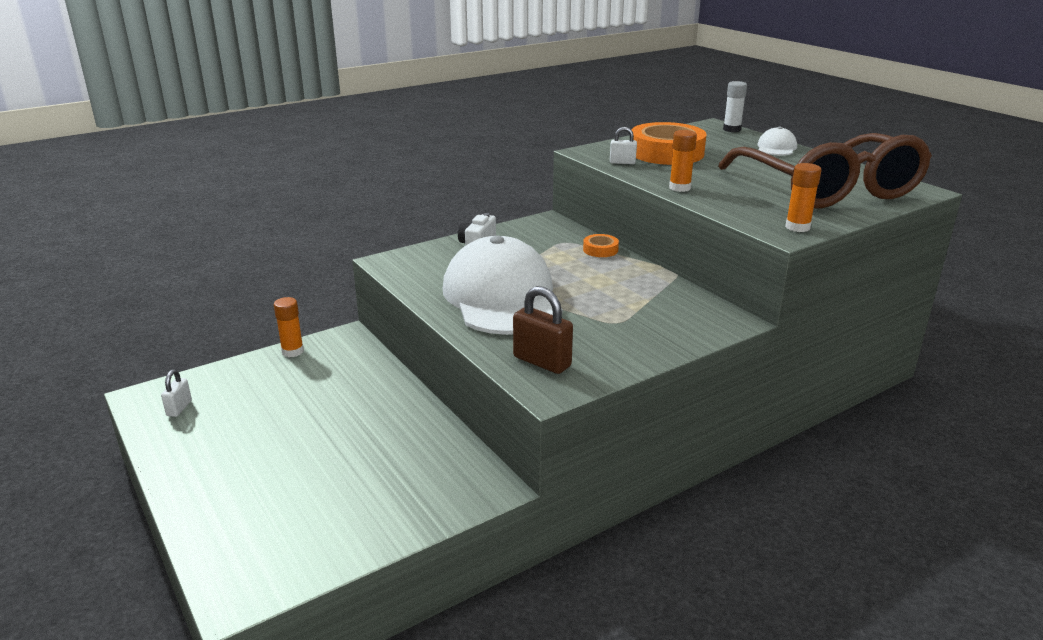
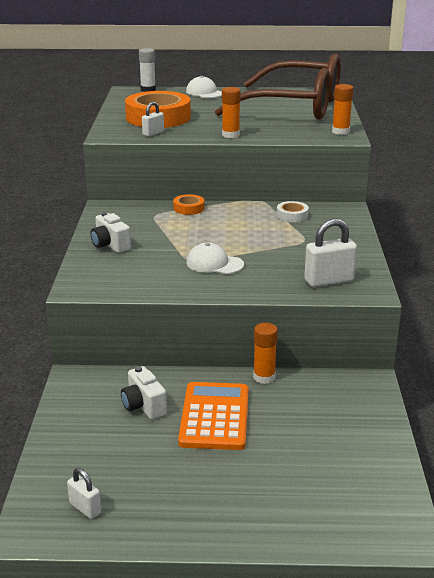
camera: 55 degrees left, 0 degrees up
orange glue stick [274,297,304,357] -> orange glue stick moved to [253,323,278,384]
white cap [443,235,563,335] -> white cap [187,243,244,274], size x0.42
brown padlock [513,286,573,374] -> white padlock [304,218,357,287]
none -> white camera [121,366,167,419]
none -> orange calculator [178,382,249,450]
none -> white tape [277,201,309,222]

